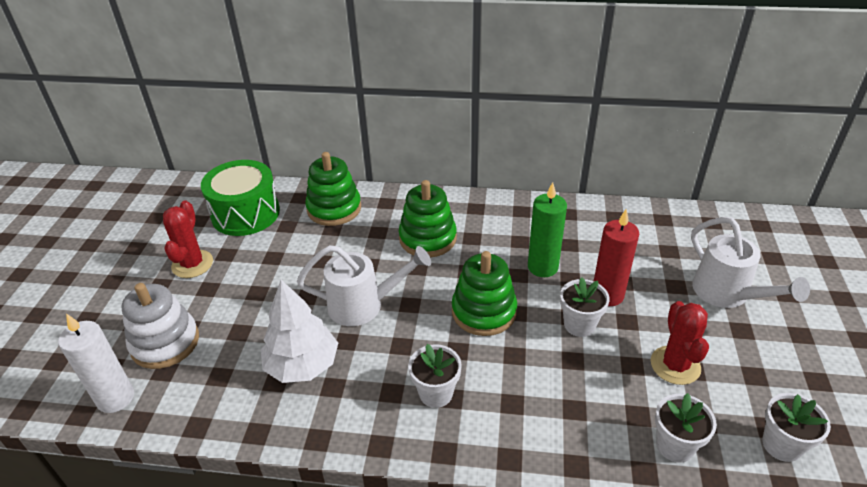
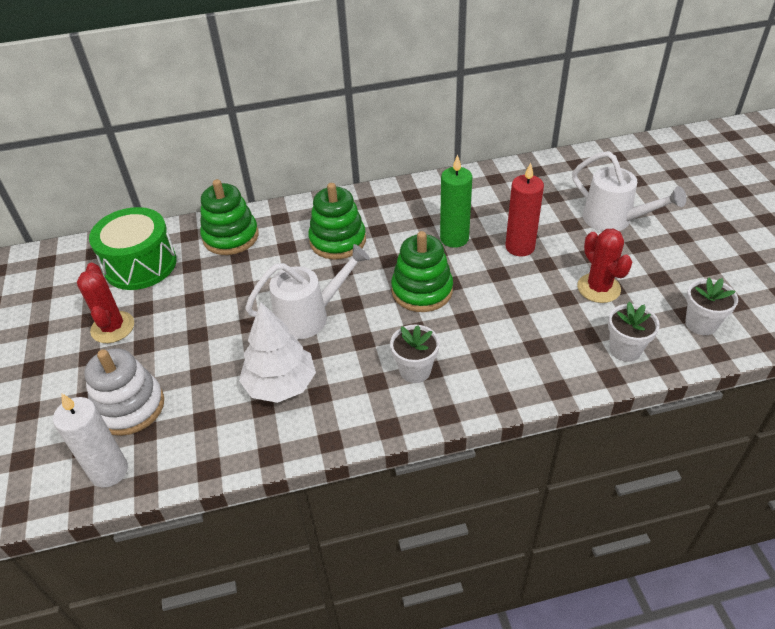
camera: 20 degrees left, 5 degrees up
white flower pot [560,277,610,337] -> none

